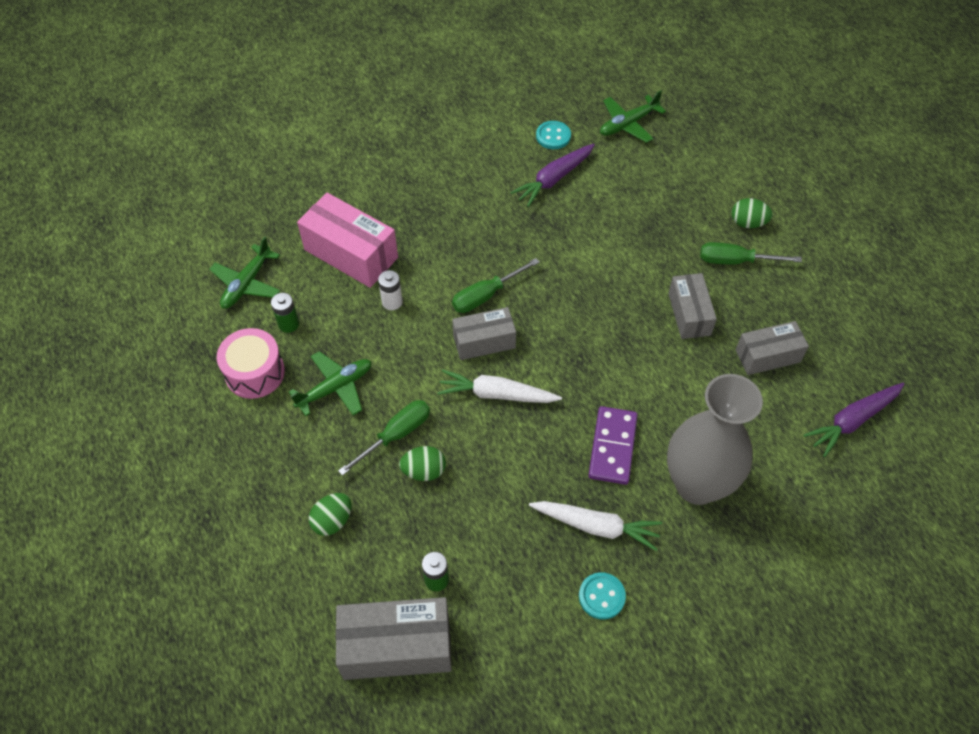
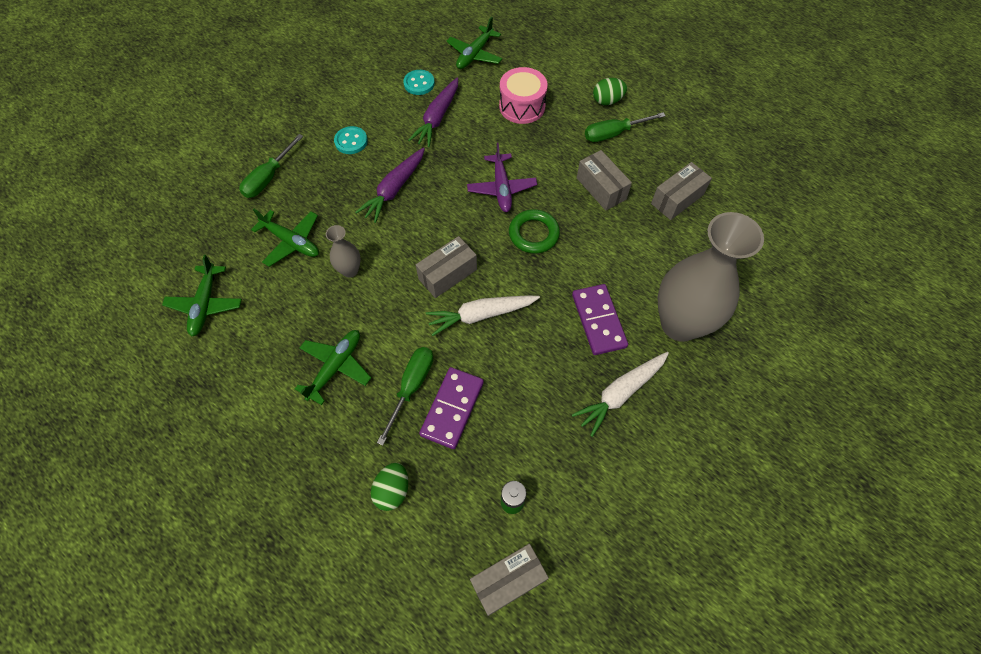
camera: 25 degrees left, 5 degrees up
pink drum [217,328,285,399] -> pink drum moved to [499,67,548,124]
green battery [271,293,299,333] -> none
pink box [297,193,398,288] -> green plane [251,209,319,267]
grey box [335,597,452,680] -> grey box [470,544,549,616], size x0.64
white battery [378,270,403,310] -> grey vase [326,225,361,278]
green egg [399,446,446,481] -> purple domino [419,367,484,449]
green screwdriver [452,258,540,313] -> green screwdriver moved to [240,134,303,198]
white carrot [529,501,662,551] -> white carrot turned 150 degrees clockwise [572,352,669,437]
turquoise button [579,572,626,620] -> turquoise button moved to [334,126,368,154]
purple carrot [803,383,904,457] -> purple carrot moved to [355,147,425,223]
none -> purple plane [467,143,537,212]
none -> green ring [509,209,560,254]

